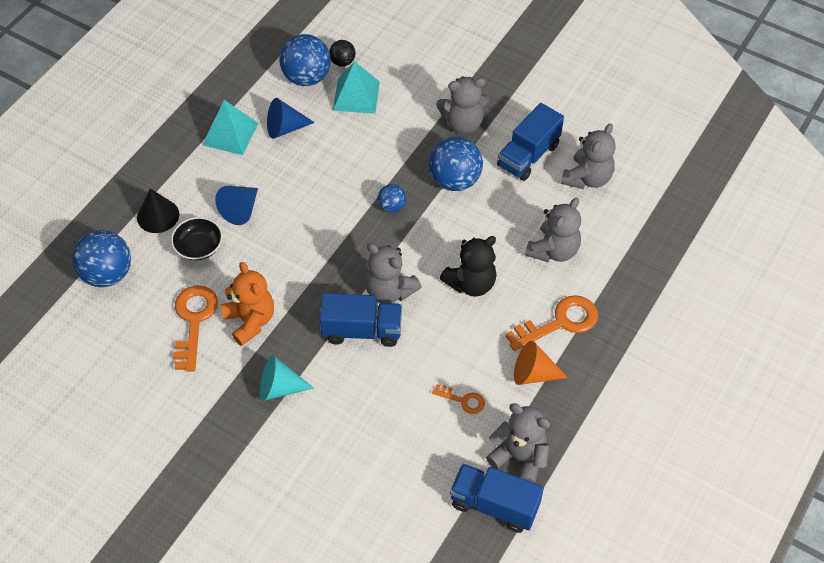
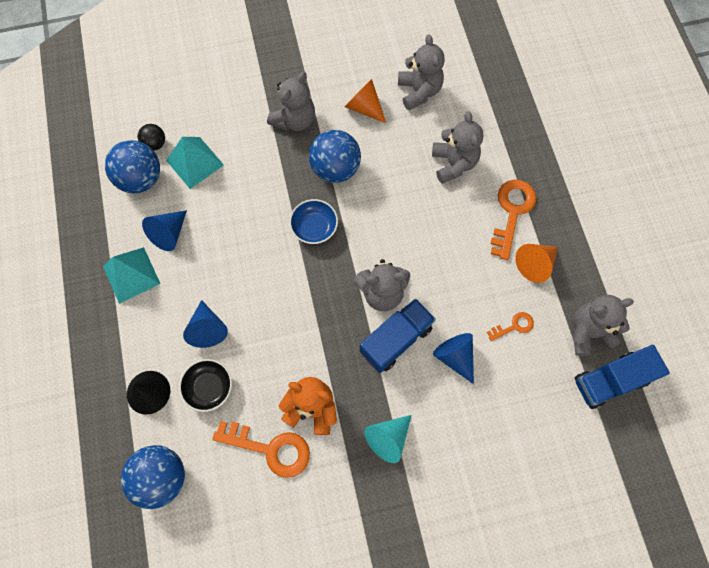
camera: 45 degrees left, 15 degrees up
orange key [173,285,218,372] -> orange key turned 150 degrees clockwise [212,421,310,478]
blue ball [377,184,406,213] -> blue bowl [289,199,338,244]
black teddy bear [440,236,497,297] -> none
blue truck [497,103,564,181] -> orange cone [345,79,386,123]
none -> blue cone [433,333,474,384]

